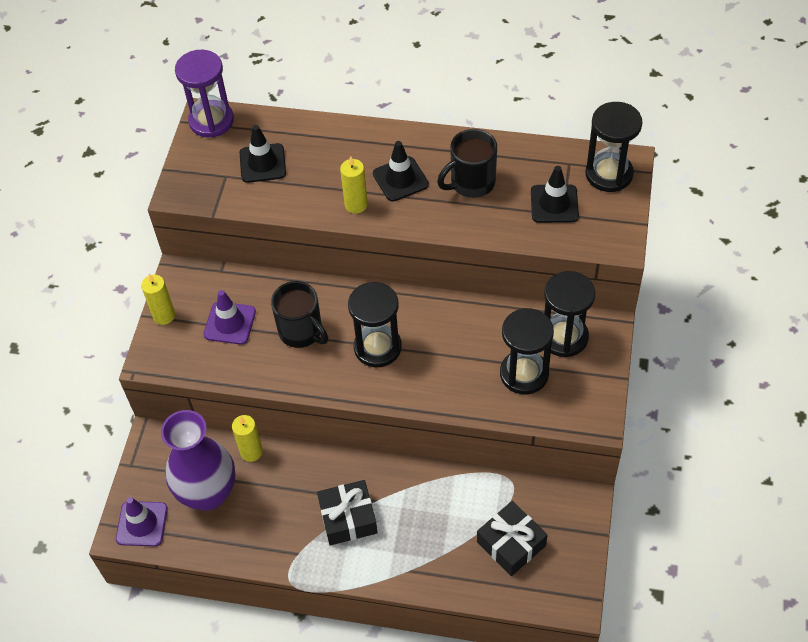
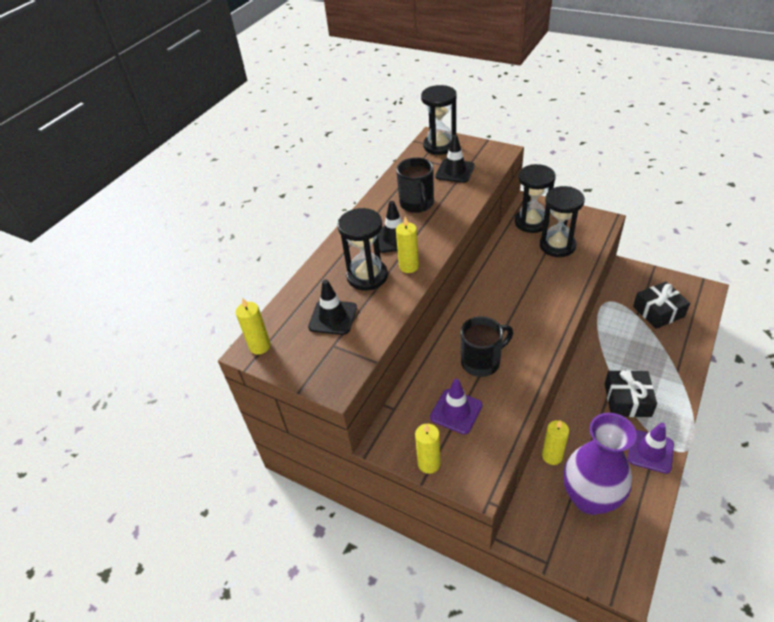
camera: 70 degrees left, 10 degrees down
purple traffic cone [116,497,168,546] -> purple traffic cone moved to [628,423,674,474]
purple hourglass [175,50,234,138] -> yellow candle [236,297,271,355]
black hourglass [348,282,402,367] -> black hourglass moved to [337,208,388,290]

